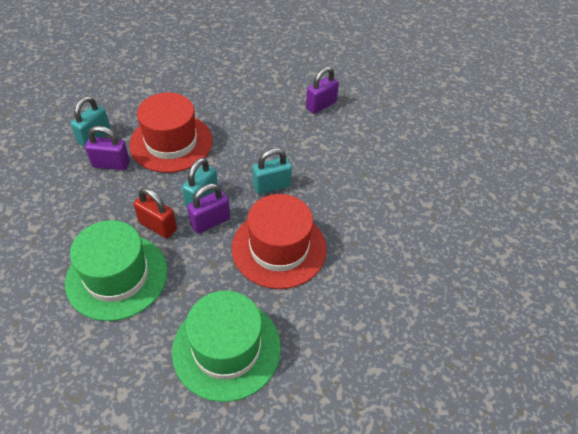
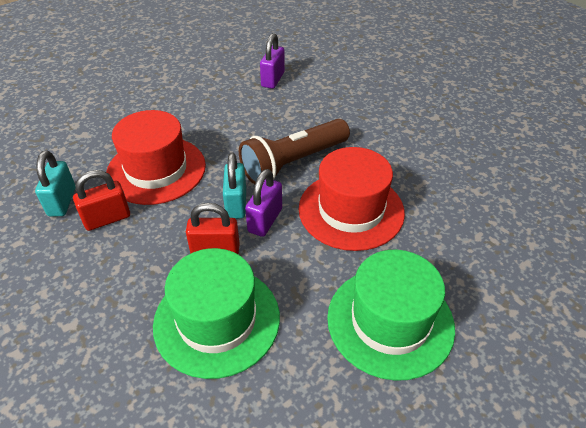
camera: 30 degrees left, 5 degrees down
purple padlock [85,126,130,170] -> red padlock [73,170,130,231]
turquoise padlock [252,148,292,194] -> brown flashlight [239,119,350,184]

